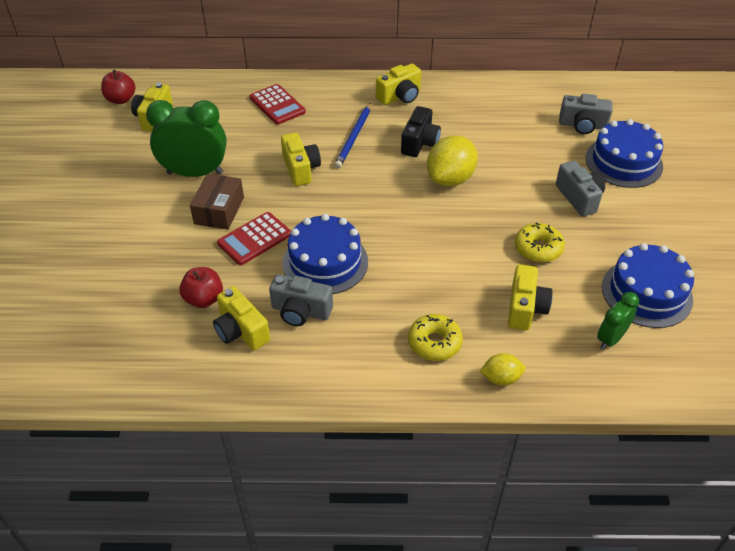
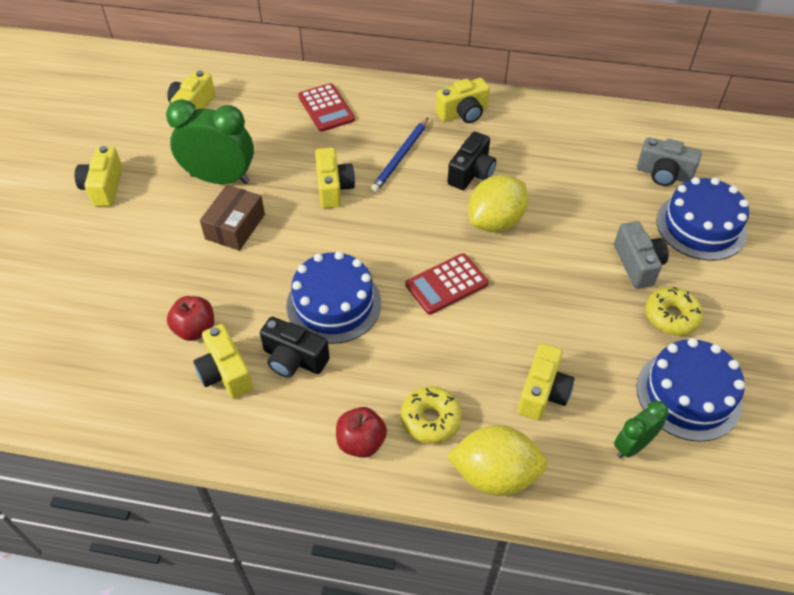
camera: 10 degrees right, 5 degrees up
red apple [101,70,135,104] -> red apple moved to [336,407,387,458]
red calculator [217,212,291,265] -> red calculator moved to [405,253,488,315]
grey camera [269,274,333,326] -> black camera [260,317,330,378]
yellow lemon [480,353,526,386] -> yellow lemon [447,425,548,496], size x1.87
yellow donut [515,223,565,263] -> yellow donut moved to [645,287,703,335]
none -> yellow camera [75,146,123,207]

